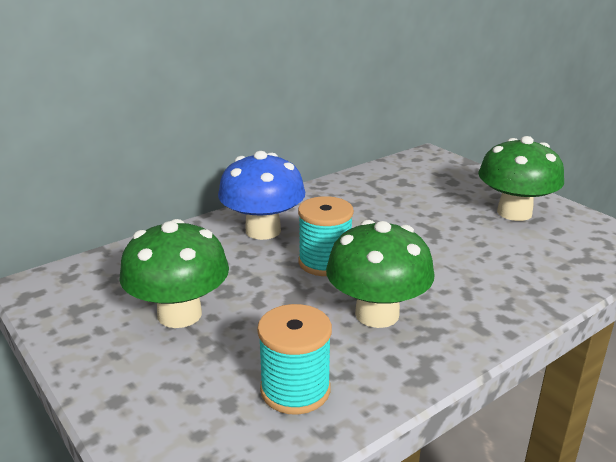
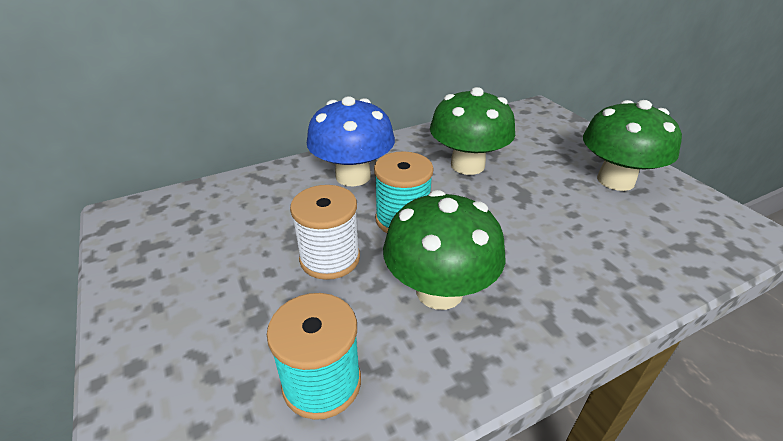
camera: 10 degrees right, 10 degrees up
green mushroom [120,219,229,328] -> green mushroom moved to [430,87,515,175]
none -> white spool [290,185,360,280]

